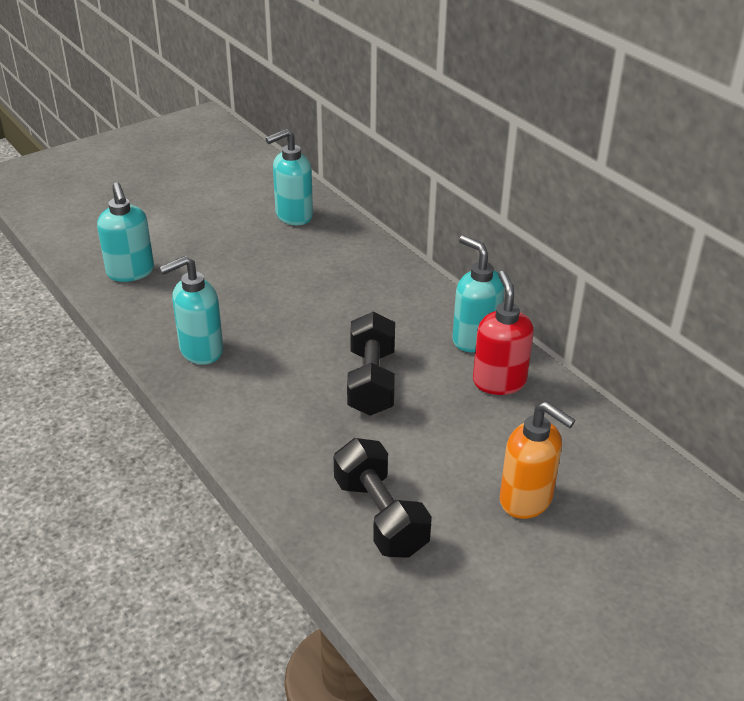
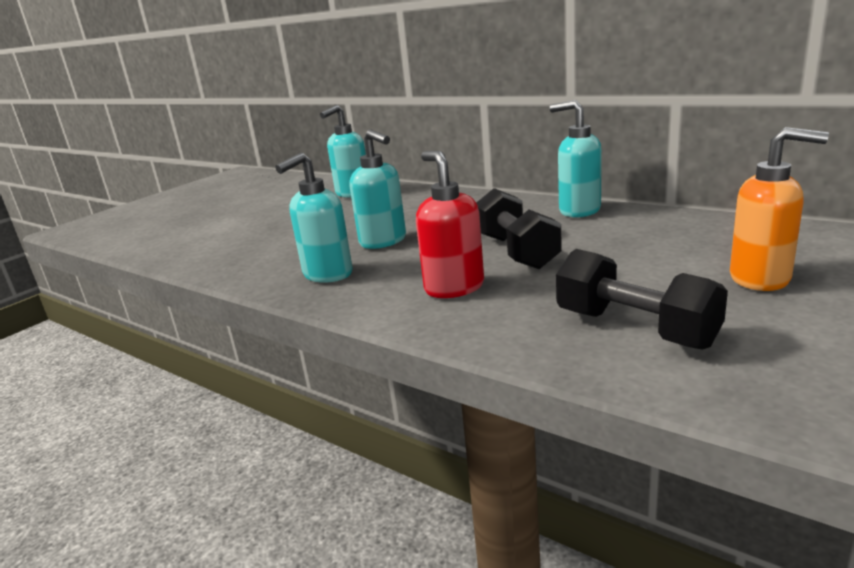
camera: 15 degrees left, 15 degrees down
turquoise soap dispenser [97,182,154,282] -> turquoise soap dispenser moved to [350,129,406,249]
red soap dispenser [473,271,534,395] -> red soap dispenser moved to [416,151,484,298]

